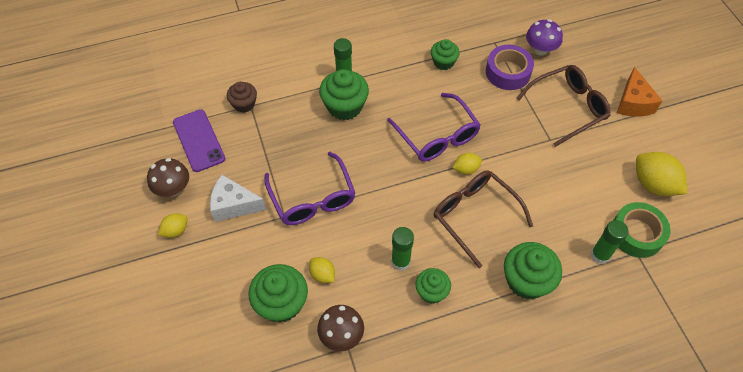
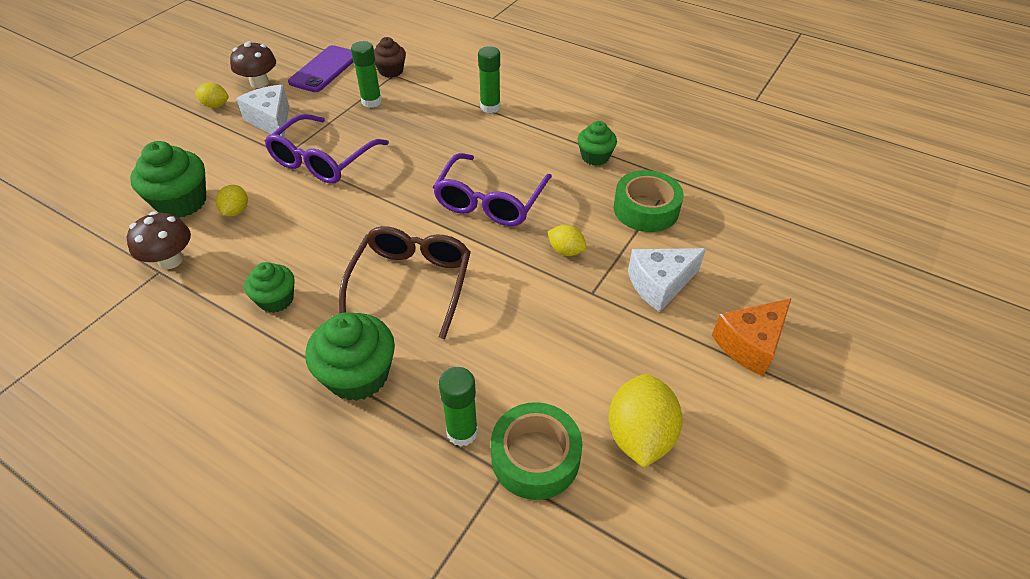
camera: 50 degrees right, 10 degrees down
green cupcake [319,69,369,120] -> none
green glue stick [391,227,414,271] -> green glue stick moved to [351,41,382,108]
yellow lemon [452,153,482,175] -> yellow lemon moved to [548,225,587,256]
purple tape [486,45,534,90] -> green tape [613,170,684,232]
brown glasses [516,65,611,147] -> white cheese [628,248,706,312]
purple mushroom [526,19,563,56] -> none

